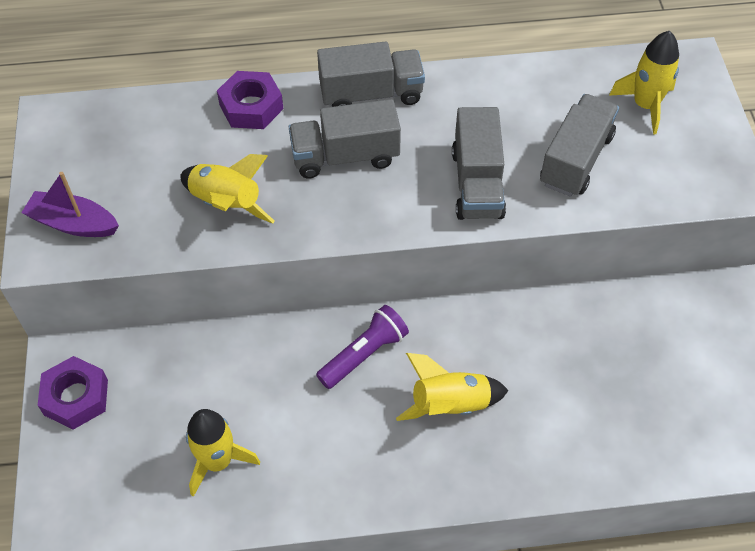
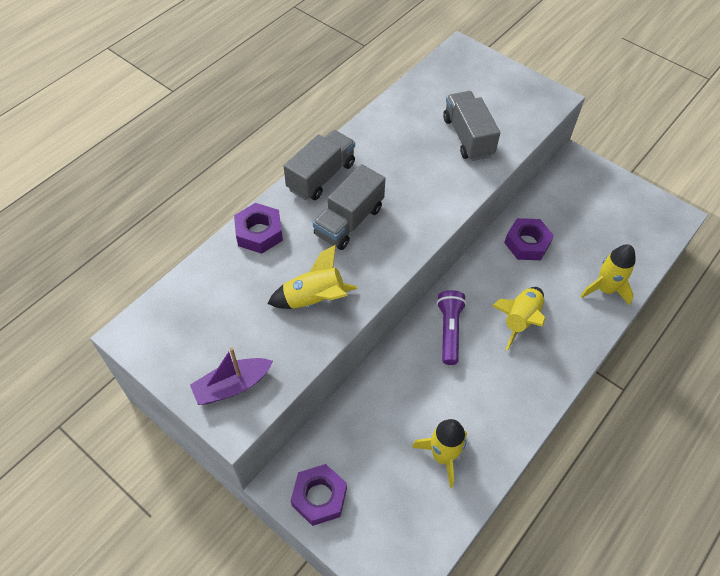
camera: 45 degrees left, 0 degrees up
grey truck [452,107,506,220] -> none
yellow rocket [609,31,679,135] -> yellow rocket moved to [580,244,636,306]
none -> purple nut [504,218,554,260]

